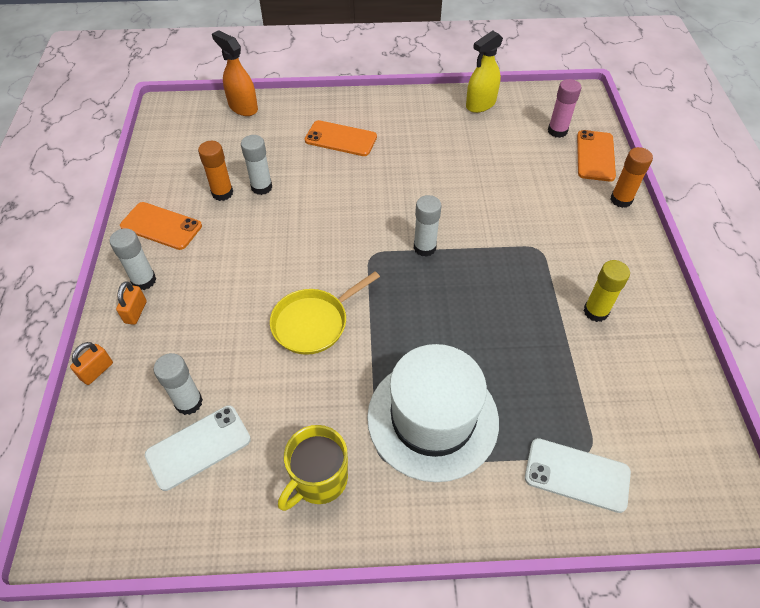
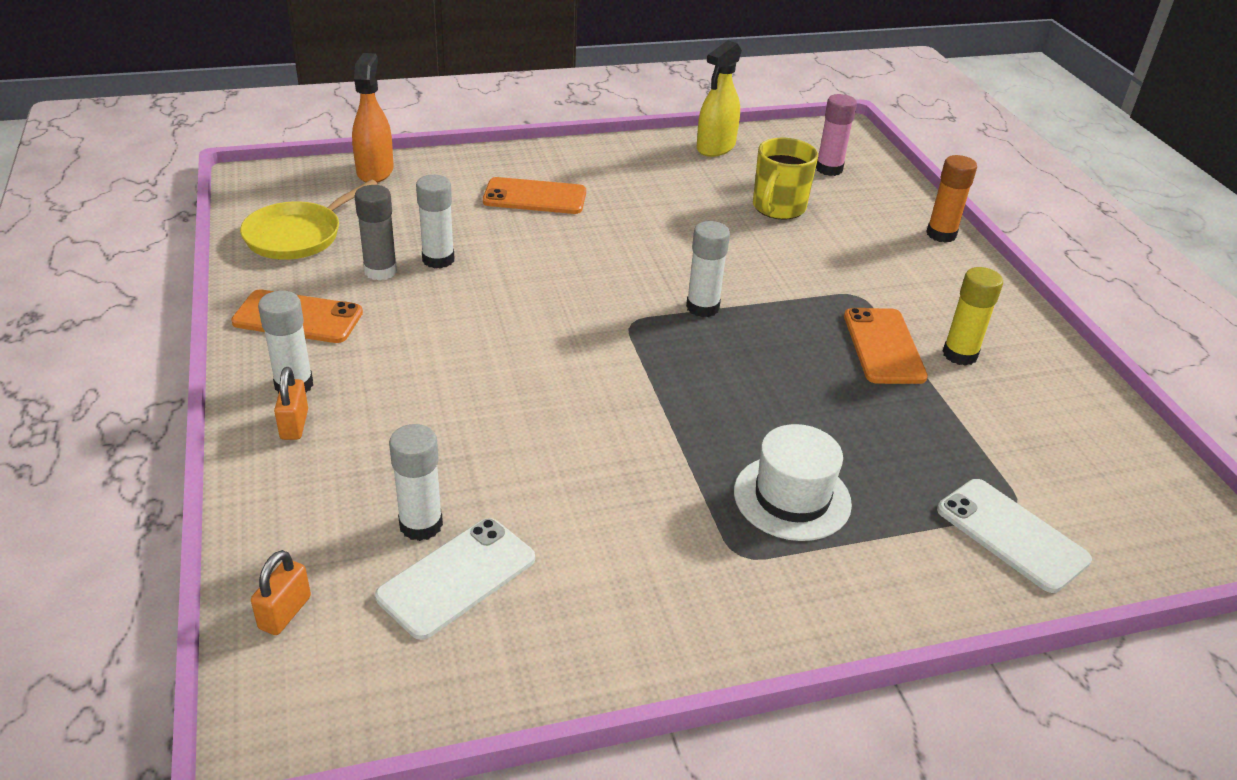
camera: 15 degrees left, 15 degrees down
orange padlock [70,342,113,385] -> orange padlock moved to [251,550,311,635]
orange glue stick [198,141,233,201] -> grey glue stick [355,185,397,280]
orange spray bottle [212,30,258,116] -> orange spray bottle turned 60 degrees clockwise [352,53,394,183]
yellow pan [270,271,380,355] -> yellow pan moved to [240,180,378,260]
yellow mug [278,425,348,511] -> yellow mug moved to [753,138,818,220]
white hat [367,344,499,482] -> white hat [734,424,852,541], size x0.61
white phone [525,438,631,513] -> white phone turned 45 degrees clockwise [937,479,1092,593]
orange phone [577,130,616,181] -> orange phone moved to [844,308,928,384]

